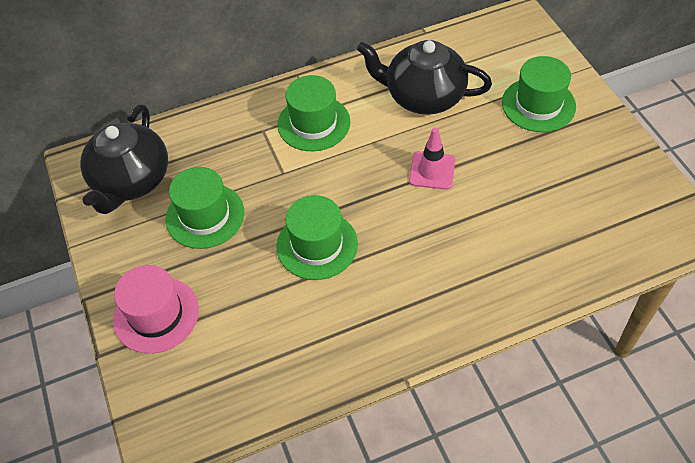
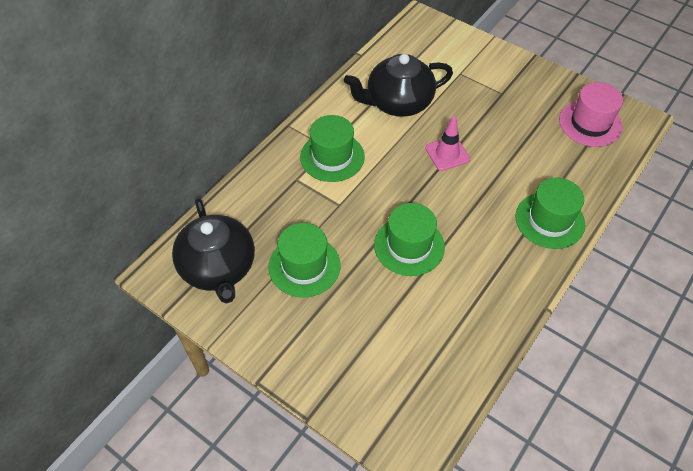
camera: 35 degrees left, 0 degrees up
pink hat [113,265,199,354] -> pink hat moved to [559,82,623,147]
green hat [502,56,576,132] -> green hat moved to [515,177,585,249]

